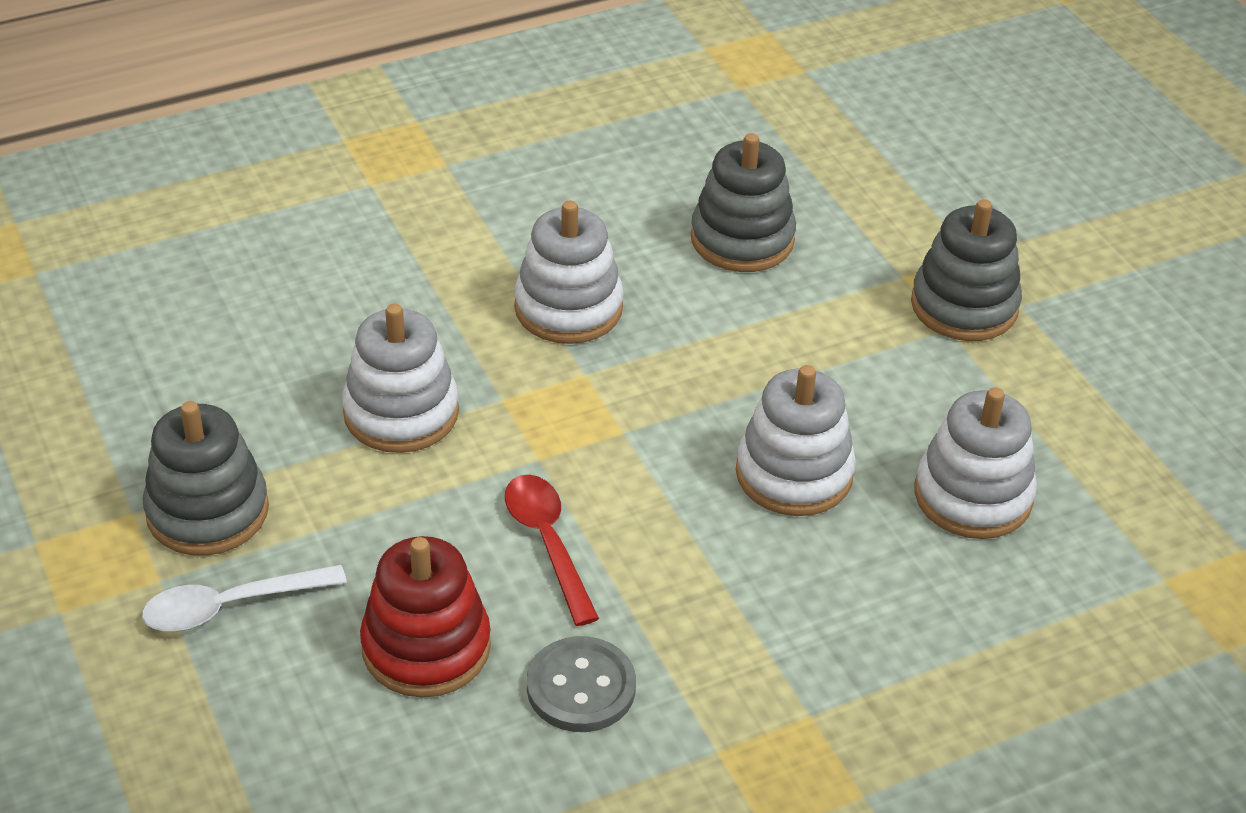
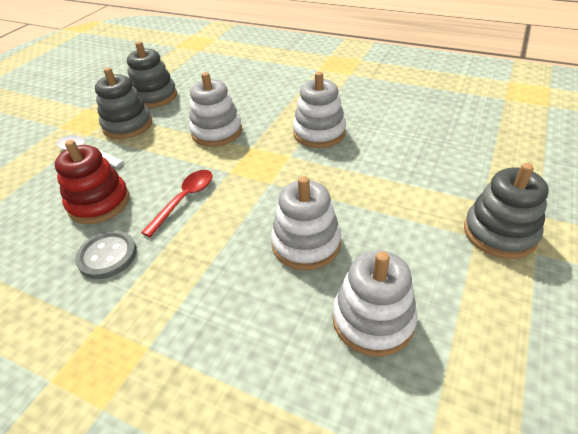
camera: 55 degrees right, 0 degrees up
grey stacking toy [691,133,796,272] -> grey stacking toy moved to [127,41,177,108]

